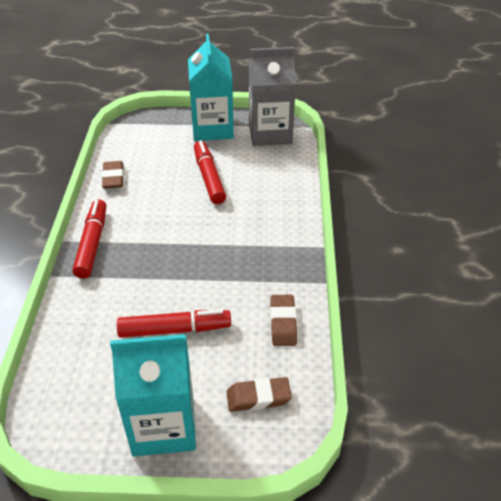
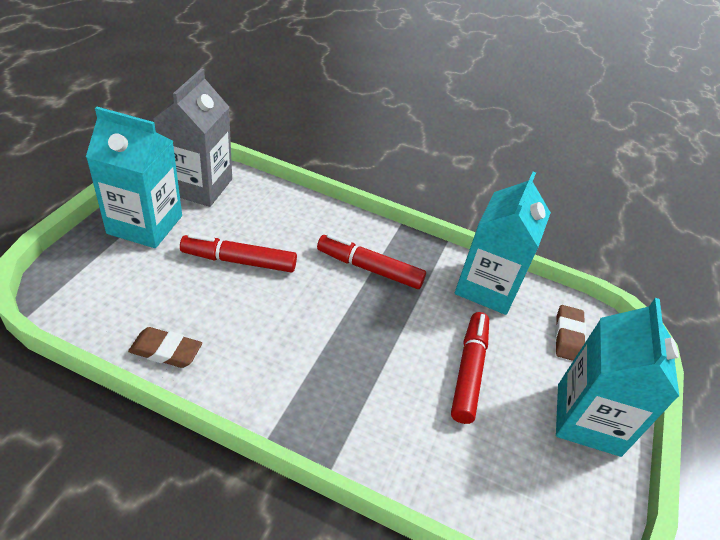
camera: 75 degrees left, 0 degrees up
red marker [73,199,106,279] -> red marker moved to [317,234,426,289]
brown eraser [270,295,297,346] -> turquoise carton [455,172,551,315]

